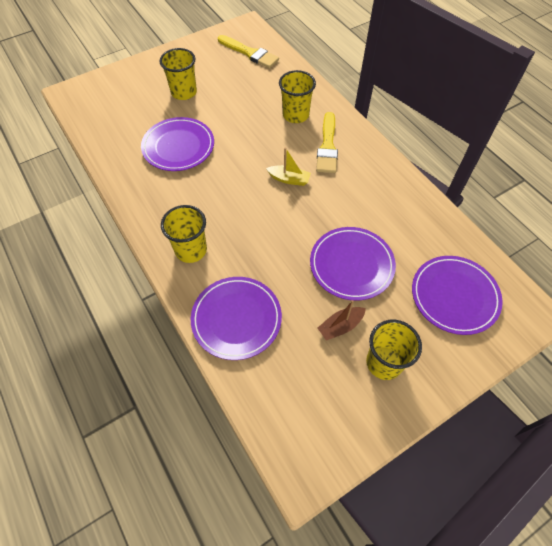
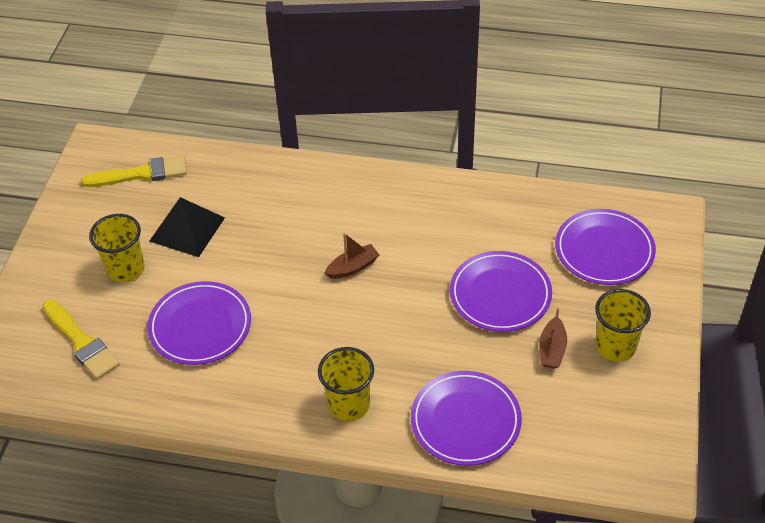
camera: 45 degrees left, 10 degrees down
yellow boat [266,147,311,186] -> brown boat [324,233,379,279]
yellow cup [279,70,316,123] -> none
yellow brush [316,112,338,173] -> yellow brush moved to [43,300,120,380]
none -> black pyramid [149,197,225,257]

